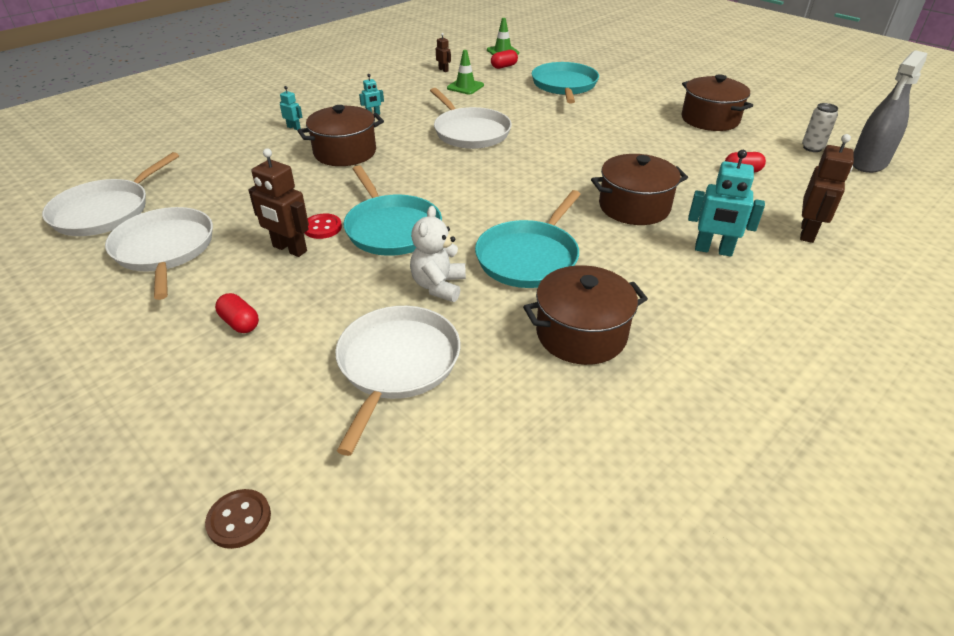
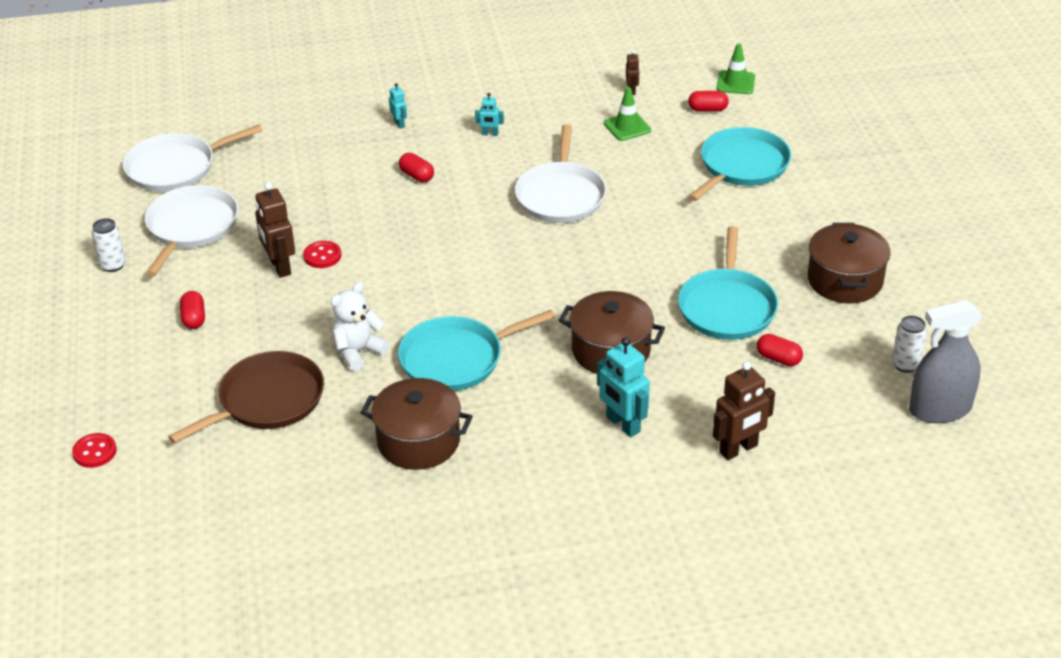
camera: 35 degrees right, 0 degrees up
brown button [205,489,271,549] -> red button [72,433,117,468]
brown pot [298,105,384,166] -> red capsule [399,153,434,182]
white pan [335,306,460,456] -> brown pan [168,351,324,443]
turquoise pan [343,165,442,256] -> turquoise pan moved to [678,226,778,340]
none -> white can [92,218,126,272]

